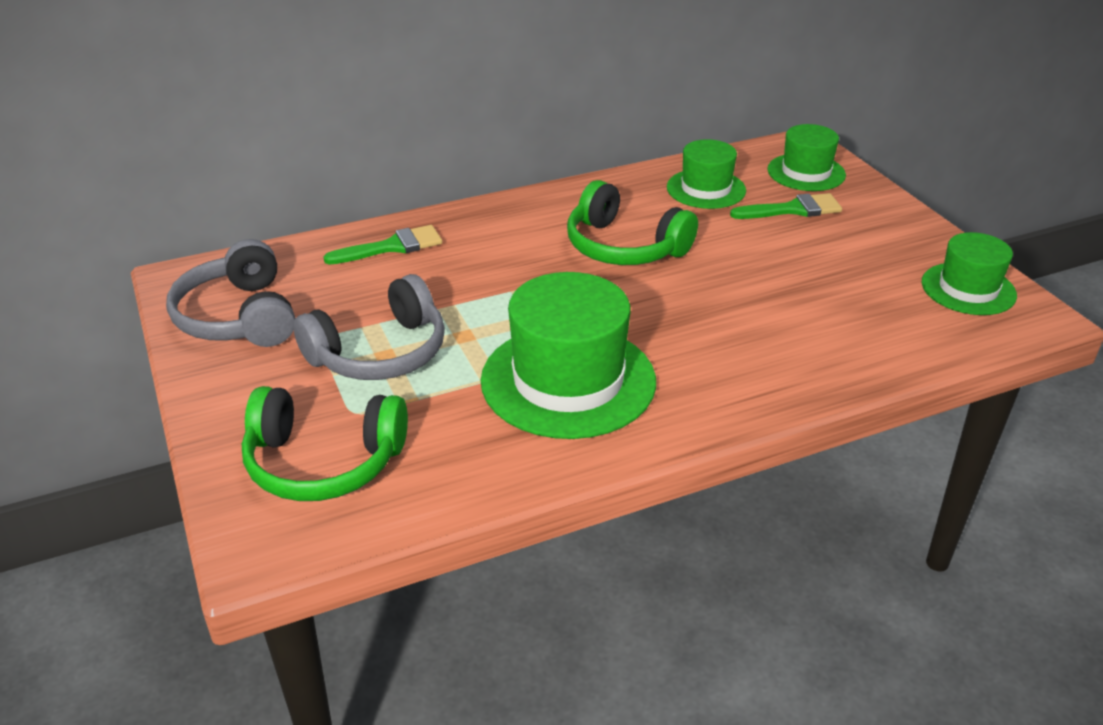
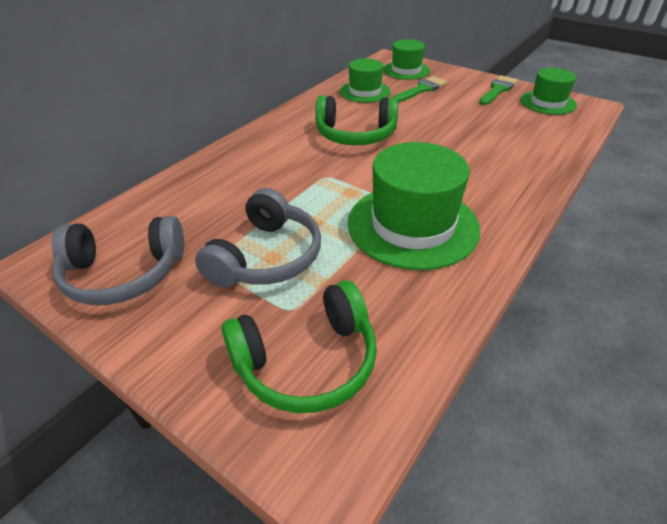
camera: 30 degrees left, 5 degrees up
grey headphones [166,239,295,347] -> grey headphones turned 45 degrees counterclockwise [52,216,184,305]
green brush [324,225,442,265] -> green brush moved to [479,75,518,105]

